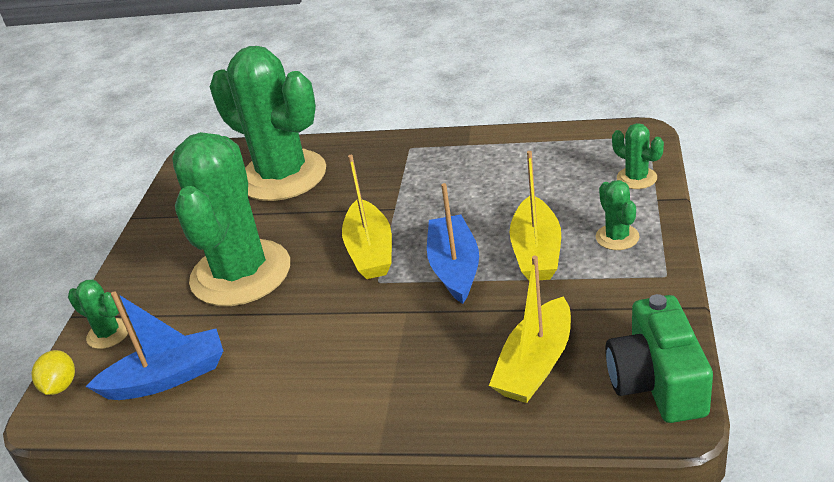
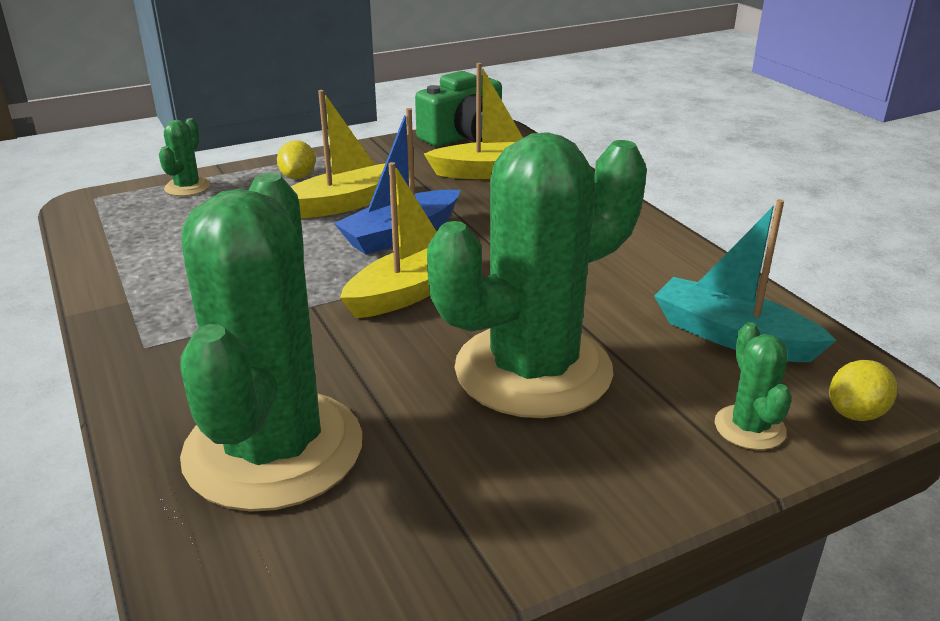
camera: 130 degrees left, 5 degrees down
blue boat [86,291,223,400] -> turquoise boat [654,199,836,362]
green cactus [596,180,639,250] -> yellow lemon [277,140,316,180]

